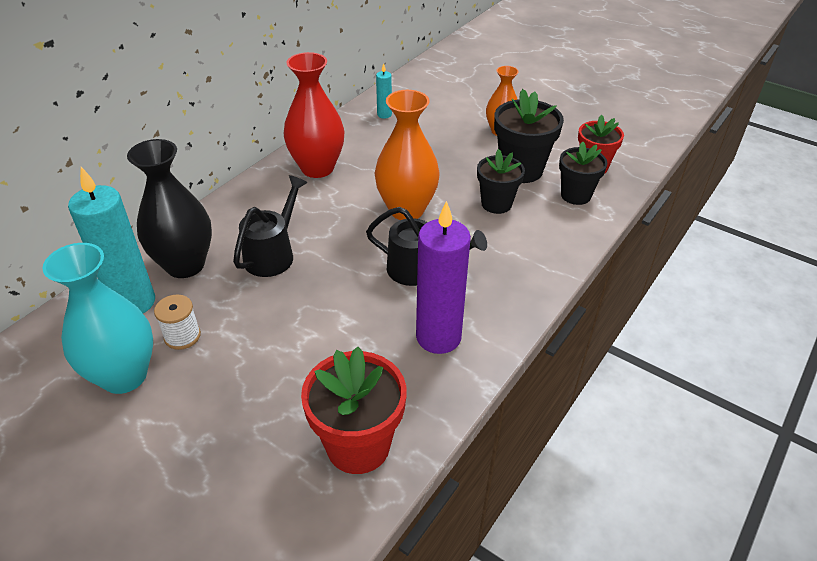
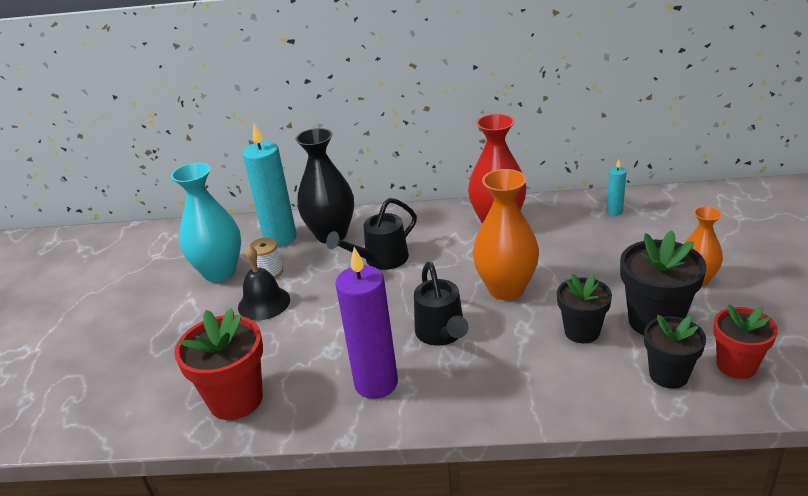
camera: 60 degrees right, 10 degrees down
black watering can [233,175,308,277] -> black watering can turned 150 degrees clockwise [326,198,417,270]
none -> black bell [238,246,290,321]

